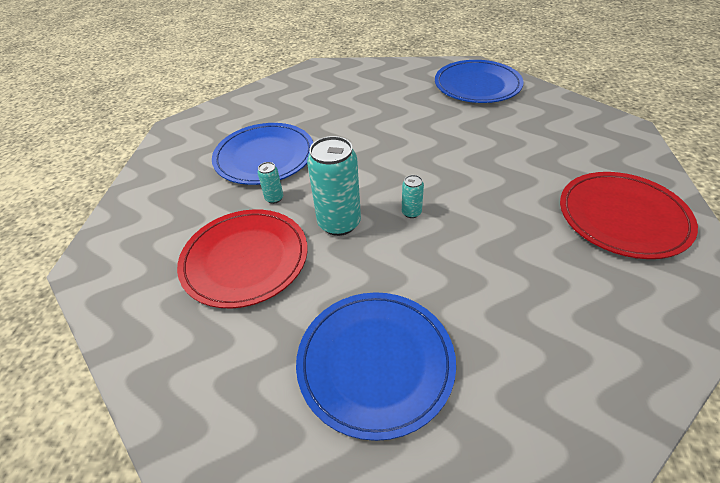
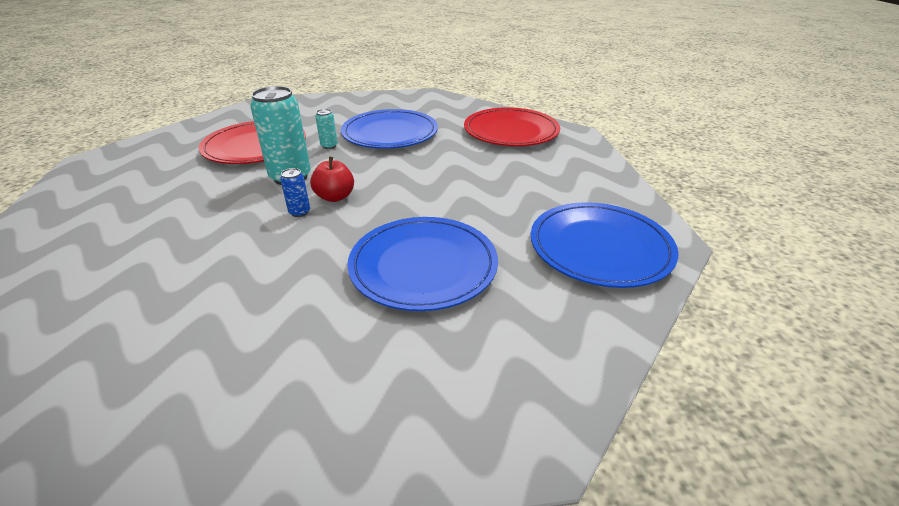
camera: 75 degrees right, 10 degrees down
blue plate [296,292,456,441] -> blue plate moved to [347,217,498,311]
turquoise can [402,175,424,218] -> blue can [280,168,310,217]
red plate [560,172,698,259] -> red plate moved to [464,107,560,146]
none -> red apple [310,157,354,202]

